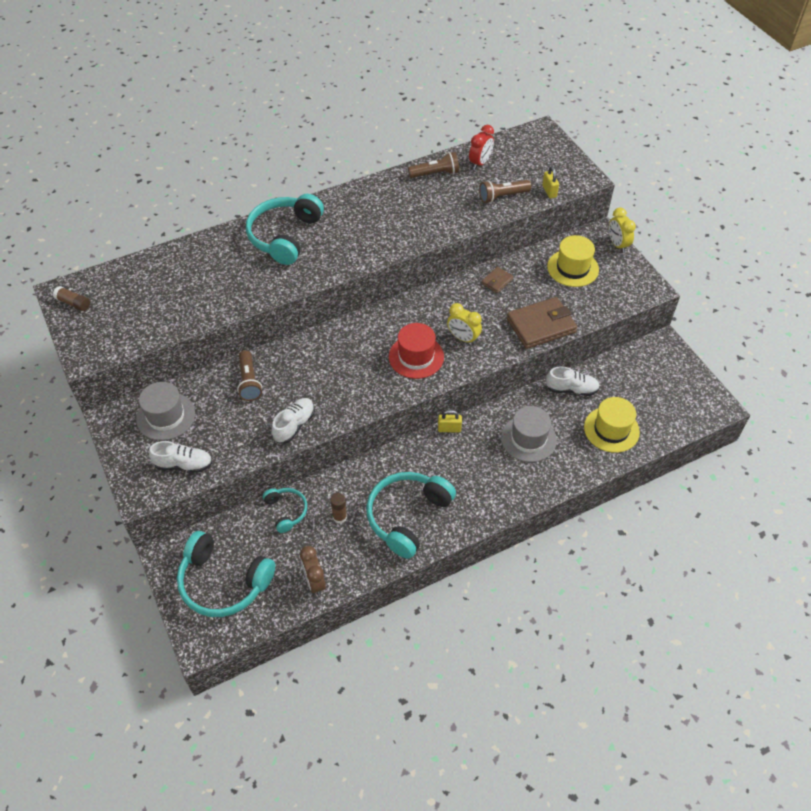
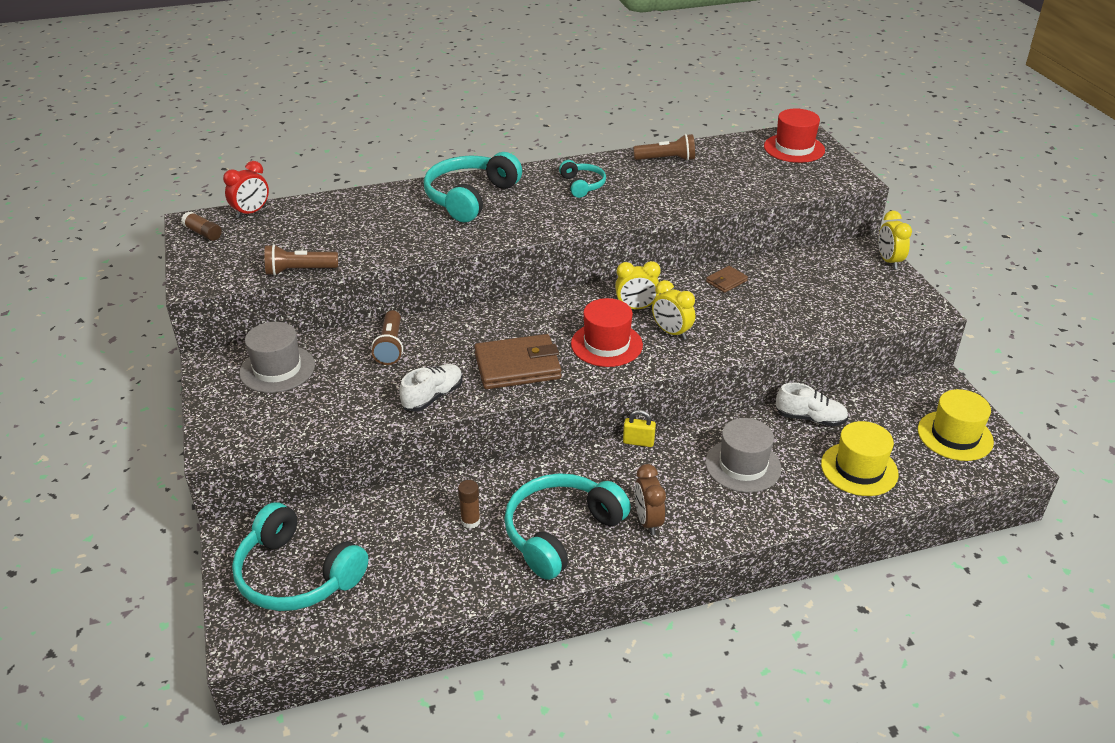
camera: 10 degrees right, 15 degrees down
white shoe [149,441,212,473] -> none
turquoise headphones [263,488,307,533] -> turquoise headphones moved to [559,160,606,198]
brown clock [300,546,326,595] -> brown clock moved to [634,464,666,535]
red clock [469,125,494,170] -> red clock moved to [223,161,269,218]
brown flashlight [479,180,531,203] -> brown flashlight moved to [265,244,338,276]
brown wallet [507,297,577,349] -> brown wallet moved to [474,334,562,389]
yellow padlock [542,166,559,198] -> none
yellow hat [547,235,599,287] -> yellow hat moved to [918,389,994,461]
none -> yellow clock [615,261,661,309]
none -> red hat [764,108,825,163]

